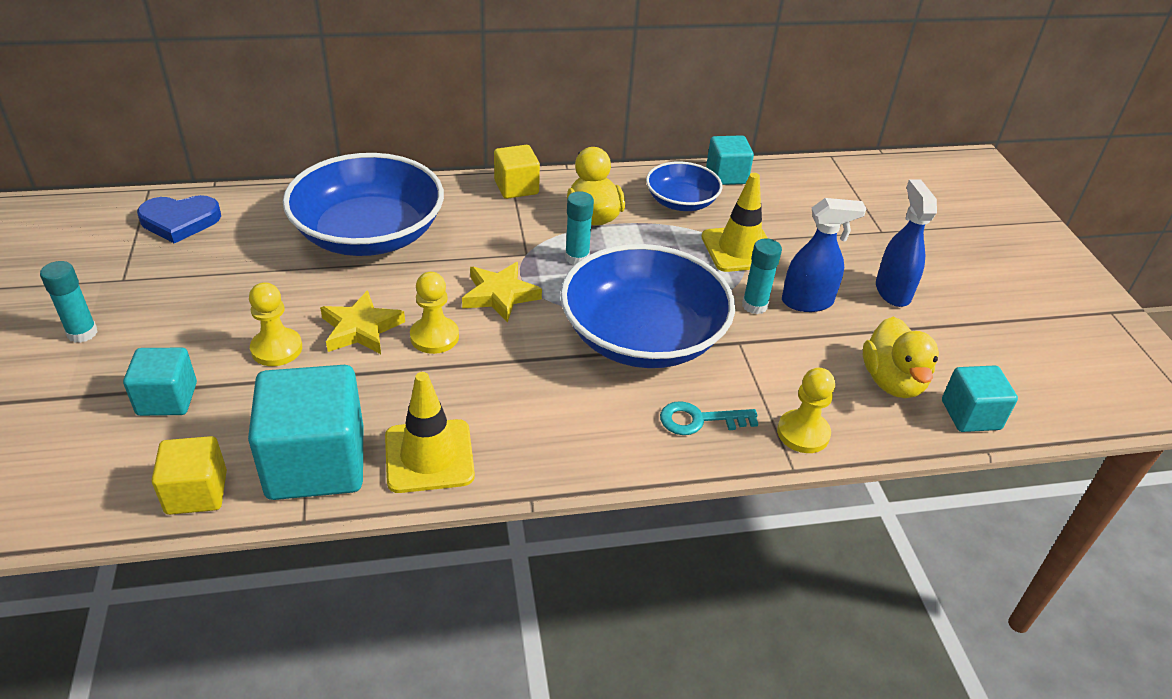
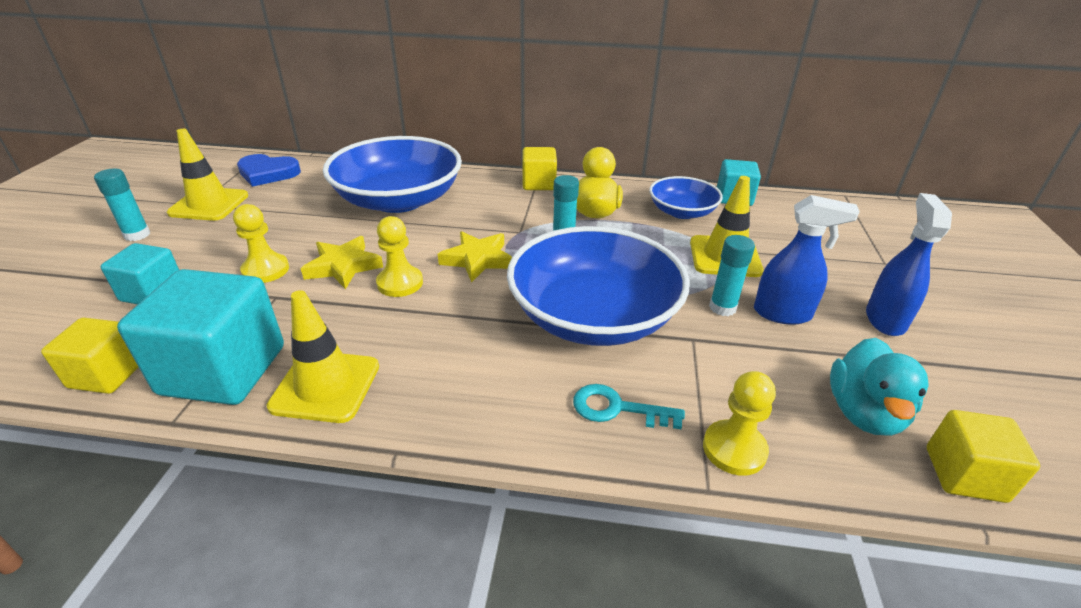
camera: 20 degrees right, 5 degrees down
yellow duck [863,317,939,398] -> turquoise duck [830,338,929,436]
turquoise cube [942,365,1018,432] -> yellow cube [927,410,1040,503]
none -> yellow traffic cone [167,129,248,221]

